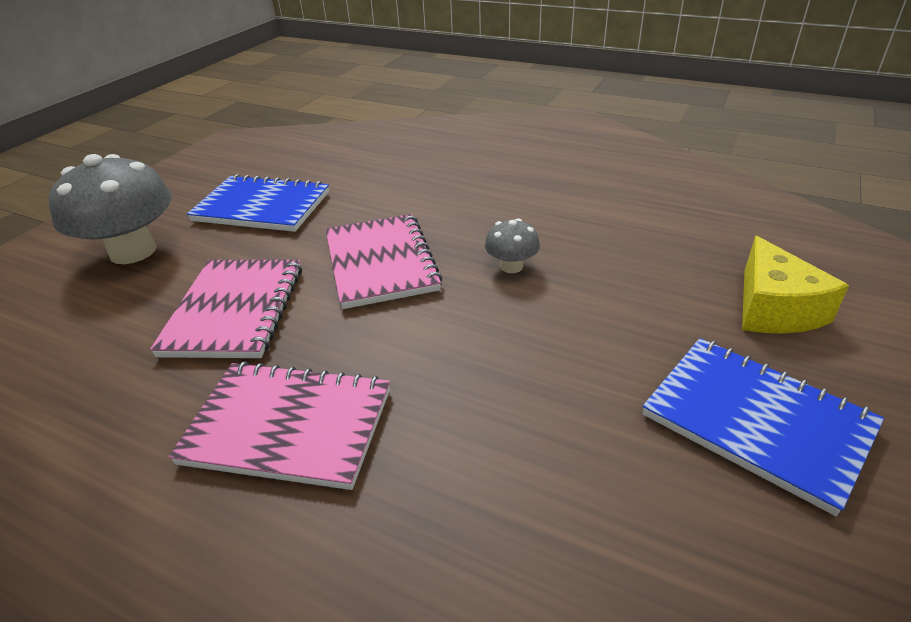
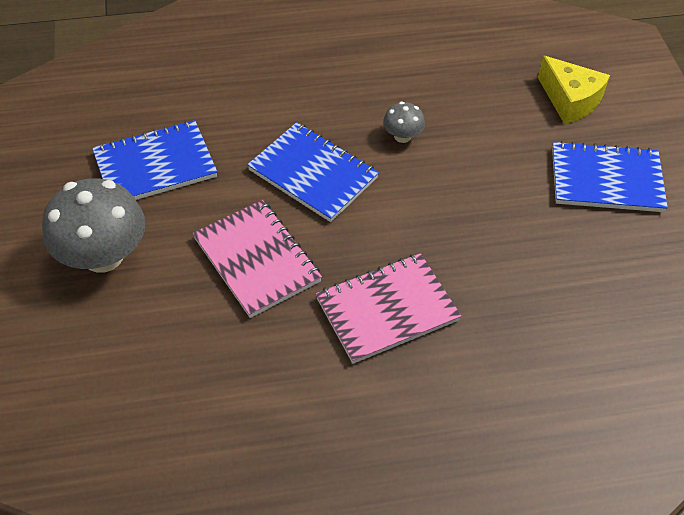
camera: 40 degrees left, 15 degrees up
pink notebook [325,214,442,309] -> blue notebook [247,122,379,222]

